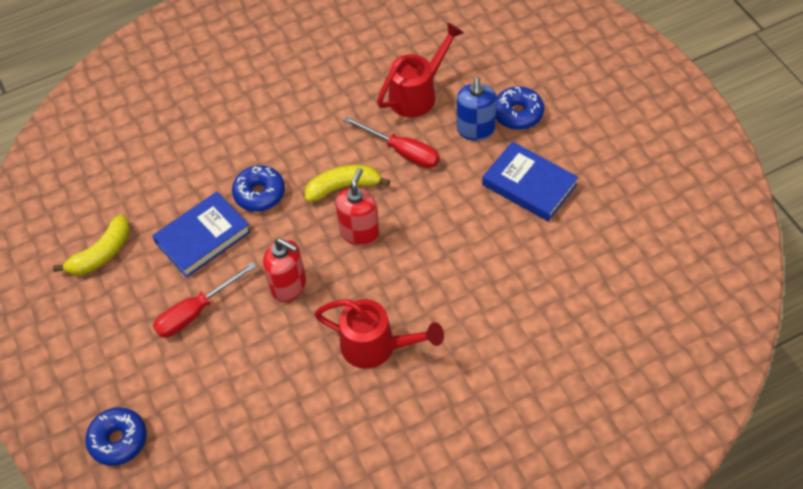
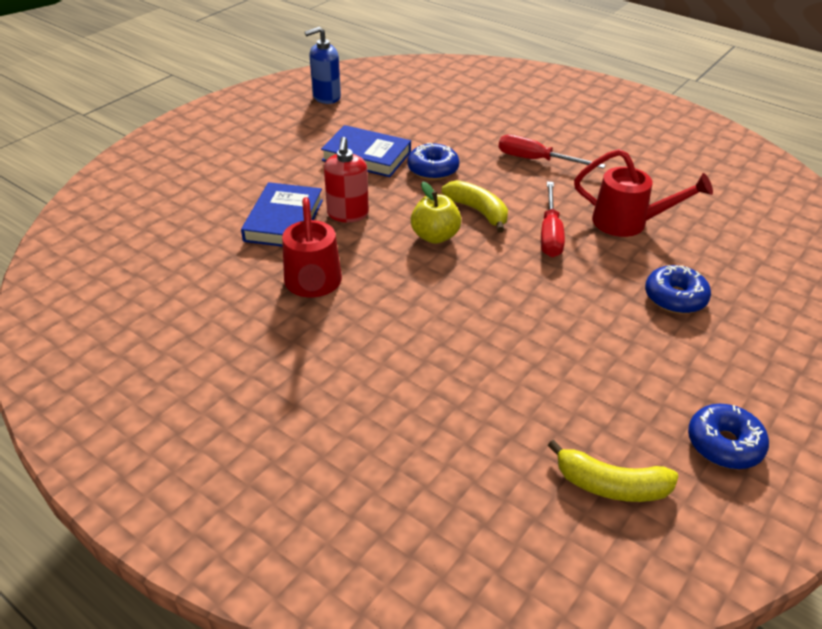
camera: 60 degrees right, 15 degrees down
yellow banana [53,214,130,275] -> yellow banana moved to [548,440,678,502]
blue donut [85,407,147,466] -> blue donut moved to [688,404,769,469]
red screwdriver [153,262,257,338] -> red screwdriver moved to [498,135,605,169]
red soap dispenser [335,168,380,246] -> yellow apple [411,181,461,244]
blue soap dispenser [457,77,497,141] -> blue soap dispenser moved to [305,27,341,104]
blue book [482,141,578,221] -> blue book moved to [241,182,323,247]

